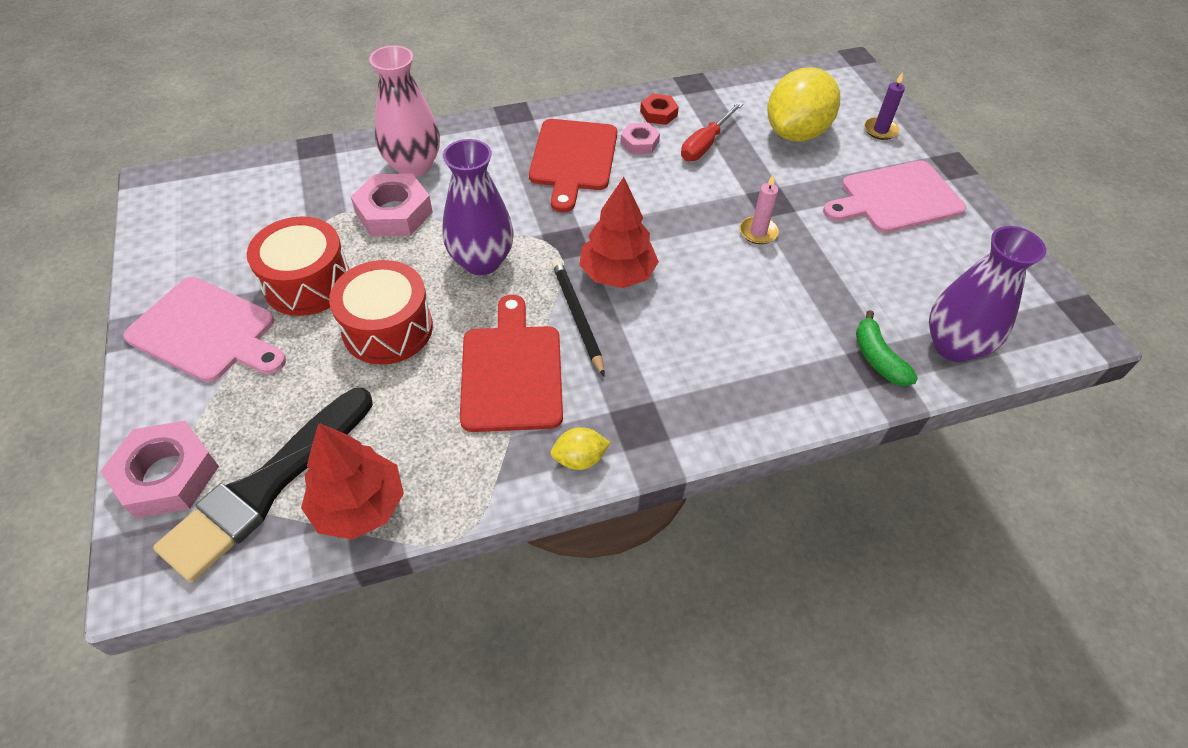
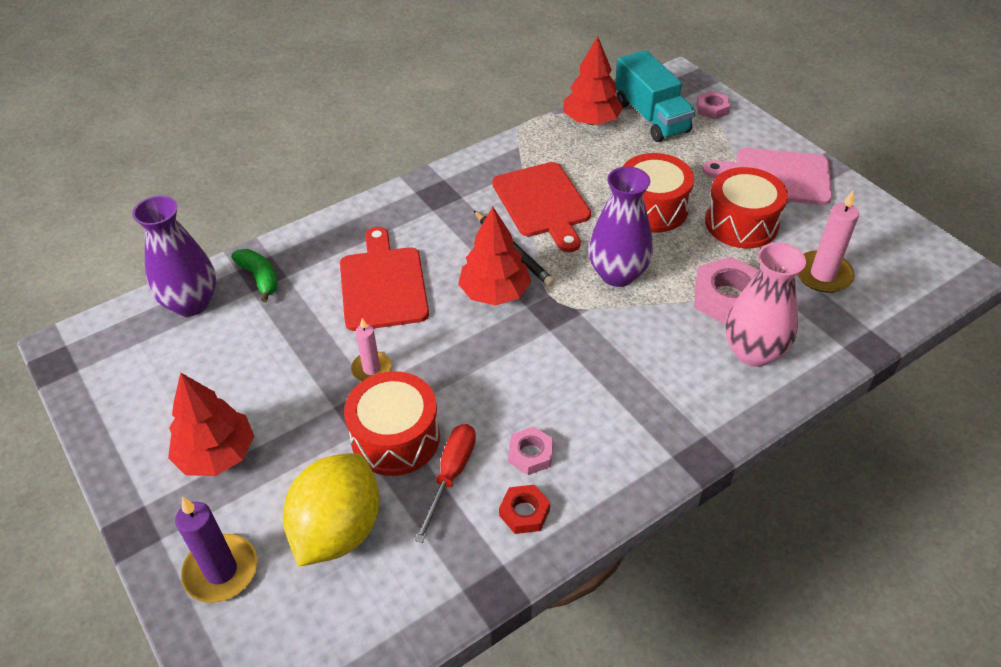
camera: 165 degrees right, 5 degrees down
pink nut [101,421,219,519] -> pink nut [696,91,730,119], size x0.56
black brush [153,388,373,582] -> turquoise truck [615,50,695,142]
red cutting board [529,119,617,212] -> red cutting board moved to [340,227,429,331]
yellow lemon [551,427,610,470] -> none
pink cutting board [823,160,966,233] -> red tree [168,373,254,476]
purple candle [864,72,905,140] -> purple candle [175,497,257,603], size x1.55
none -> red drum [344,371,440,476]
none -> pink candle [797,189,859,293]

